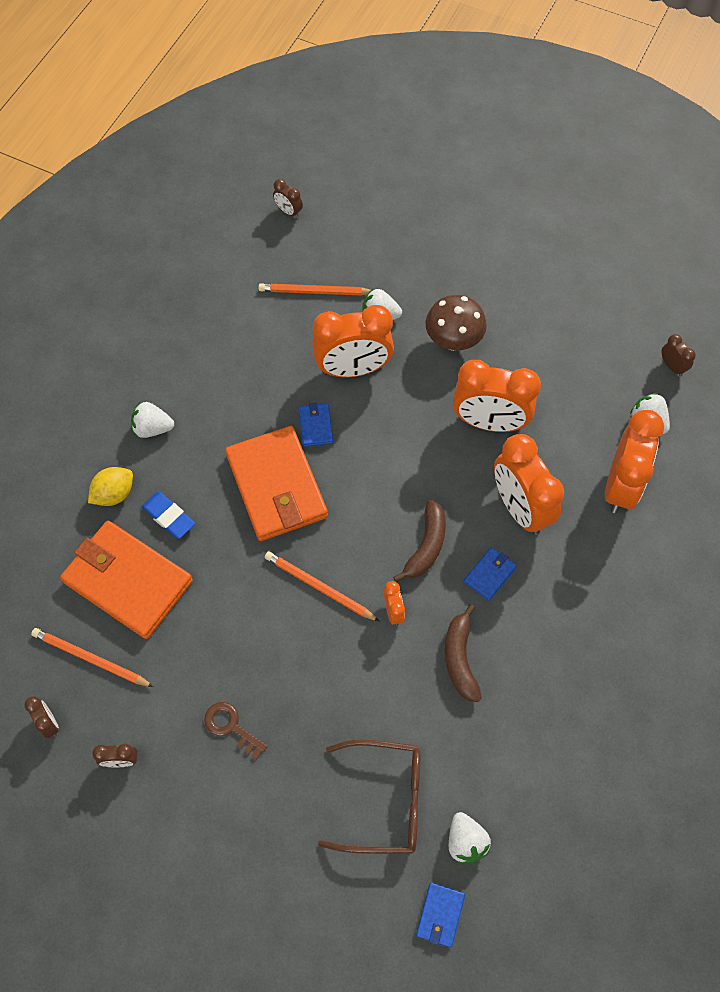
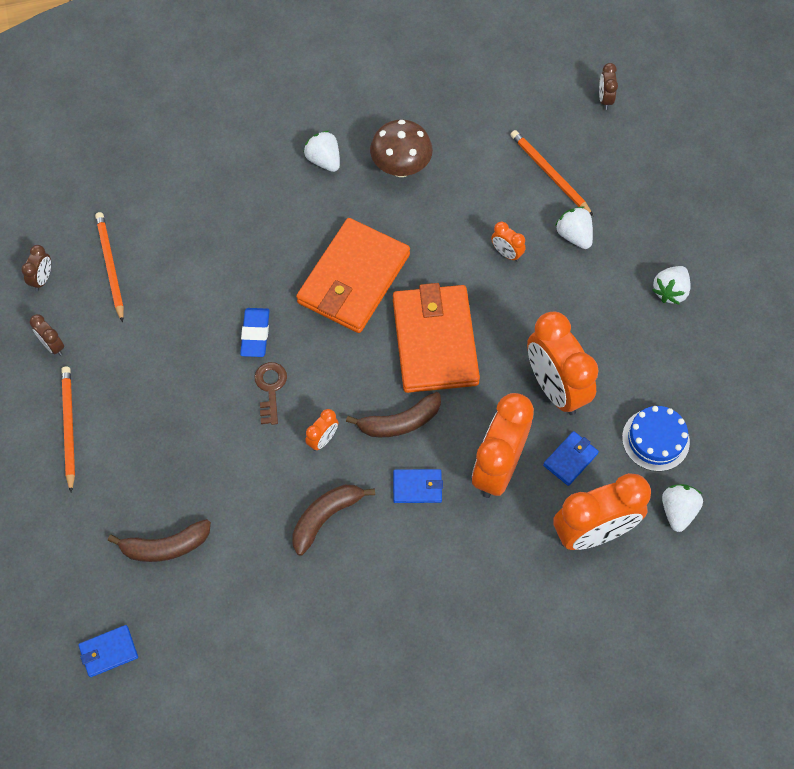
camera: 50 degrees right, 0 degrees up
orange wallet [60,521,193,639] -> orange wallet moved to [393,283,480,393]
yellow lemon [88,467,133,506] -> none
blue eraser [141,492,195,539] -> blue eraser moved to [240,308,269,357]
brown key [204,702,268,760] -> brown key moved to [254,362,287,425]
orange pencil [265,551,380,622] -> orange pencil moved to [62,367,75,492]
blue wallet [298,402,333,447] -> blue wallet moved to [543,431,599,486]
orange clock [312,305,394,377] -> orange clock [491,222,526,262], size x0.44
brown glasses [318,739,420,854] -> brown banana [108,519,211,562]
brown mushroom [425,295,487,351] -> brown mushroom moved to [370,119,433,177]
white strawberry [449,812,491,864] -> white strawberry moved to [652,266,691,305]
brown clock [662,334,696,376] -> none
none -> blue cake [622,406,690,471]

